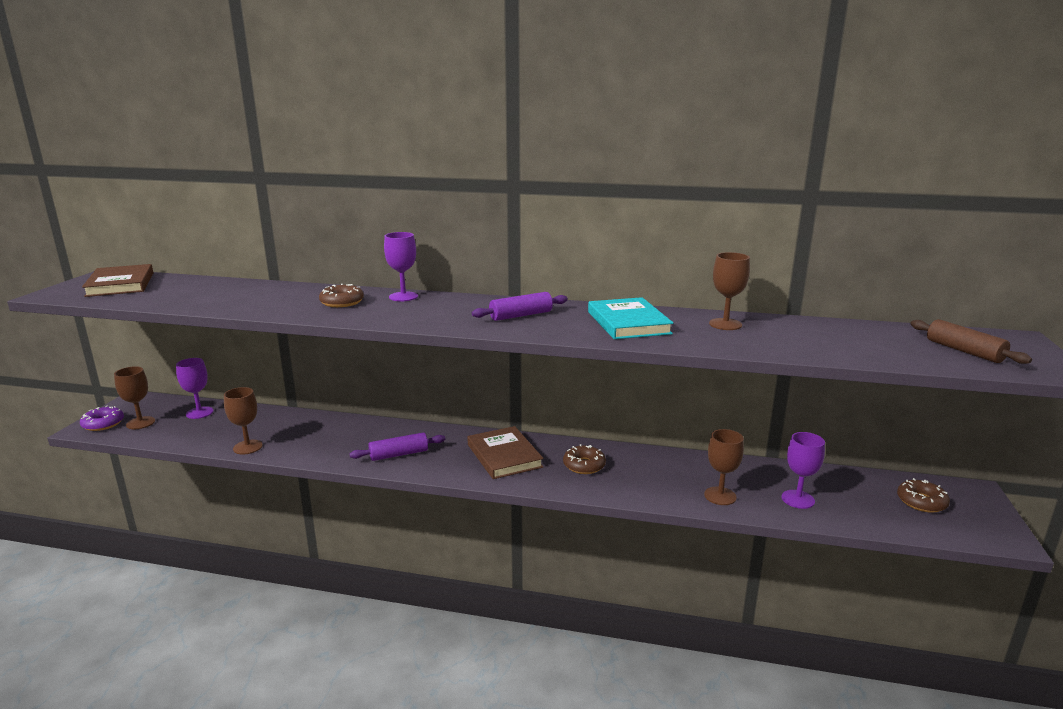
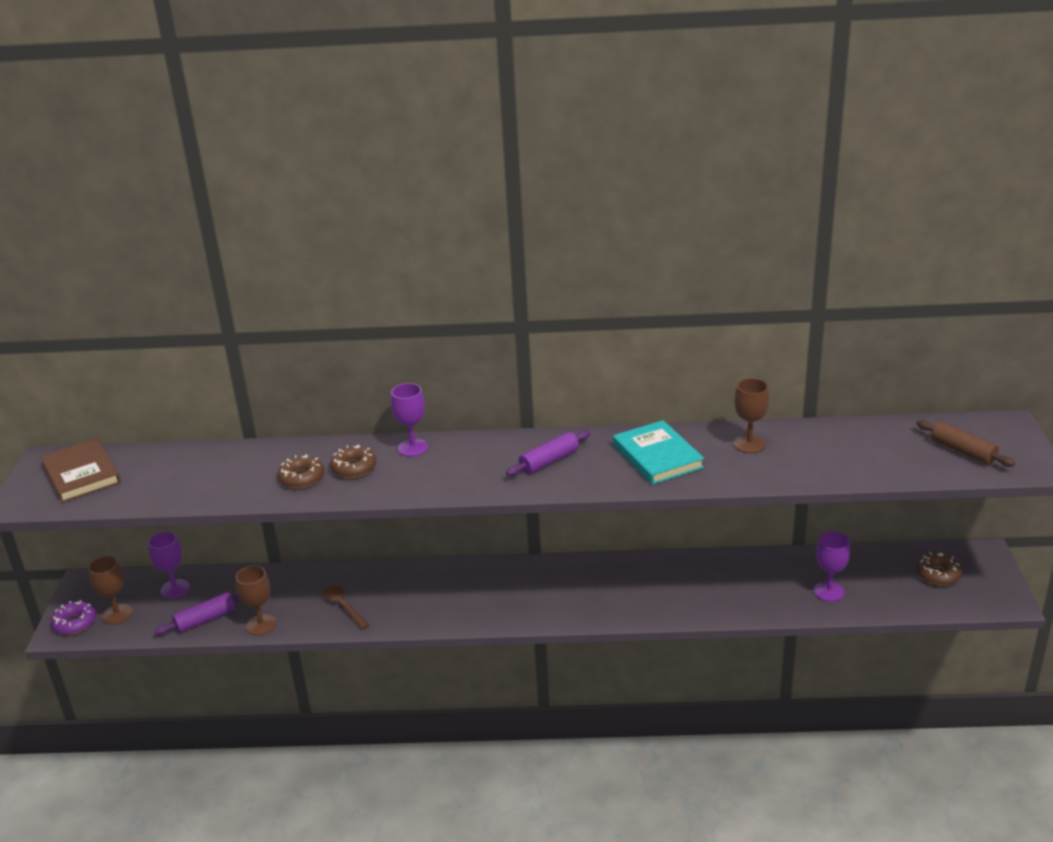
camera: 10 degrees left, 10 degrees up
purple rolling pin [350,433,445,461] -> purple rolling pin moved to [155,592,240,635]
brown book [467,426,544,479] -> none
brown donut [563,444,606,474] -> brown donut moved to [277,455,324,489]
brown goblet [704,429,744,505] -> none
none -> brown spoon [322,585,369,630]

